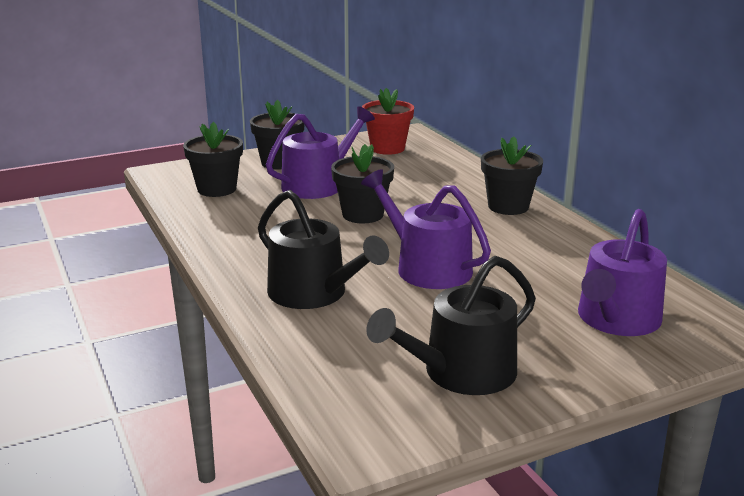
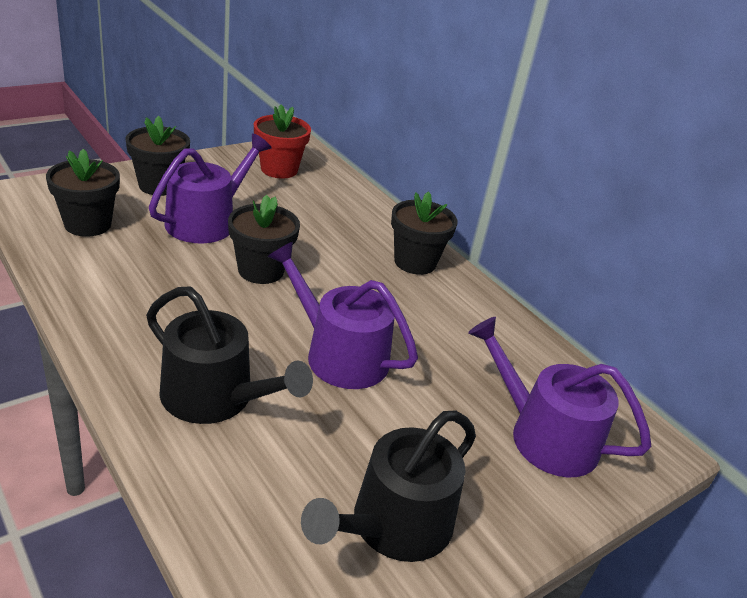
camera: 15 degrees left, 10 degrees up
purple watering can [578,209,667,336] -> purple watering can turned 105 degrees clockwise [468,317,651,478]

